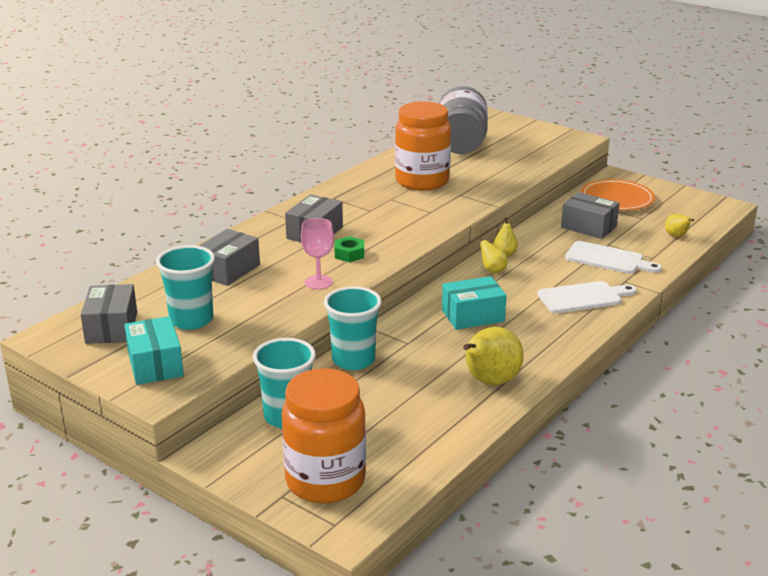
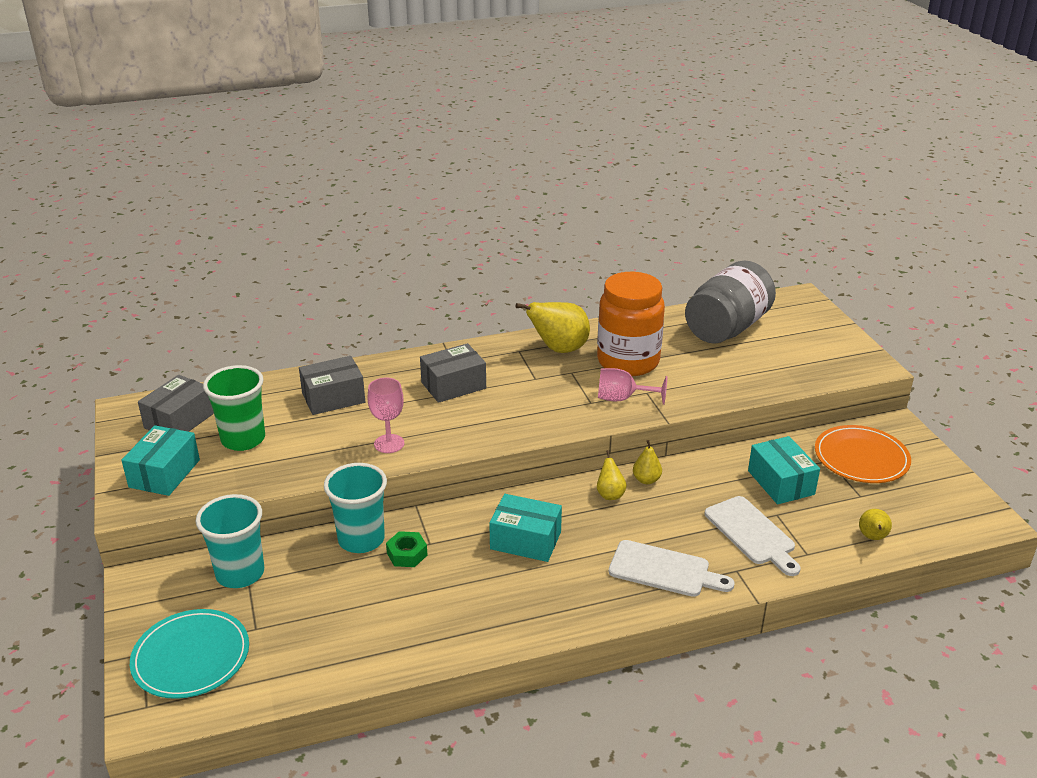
camera: 35 degrees right, 5 degrees up
turquoise cup [156,245,215,330] -> green cup [203,365,265,451]
orange jar [281,368,366,503] -> turquoise plate [130,609,249,699]
green nut [335,236,364,262] -> green nut moved to [386,531,427,567]
yellow pear [463,327,524,385] -> yellow pear moved to [516,302,590,353]
grey box [561,192,620,239] -> turquoise box [748,436,820,504]
none -> pink goblet [598,368,667,405]

